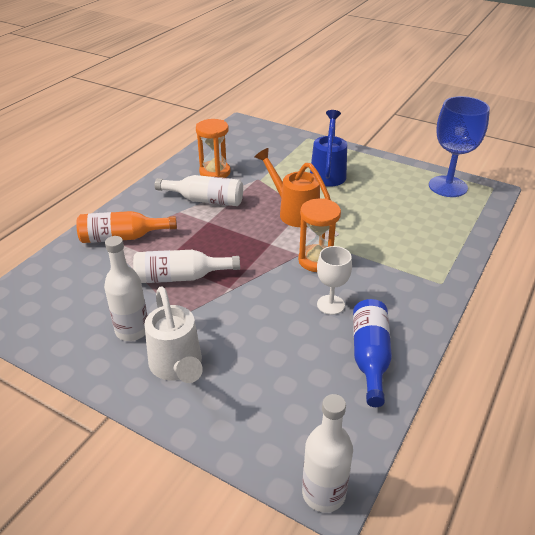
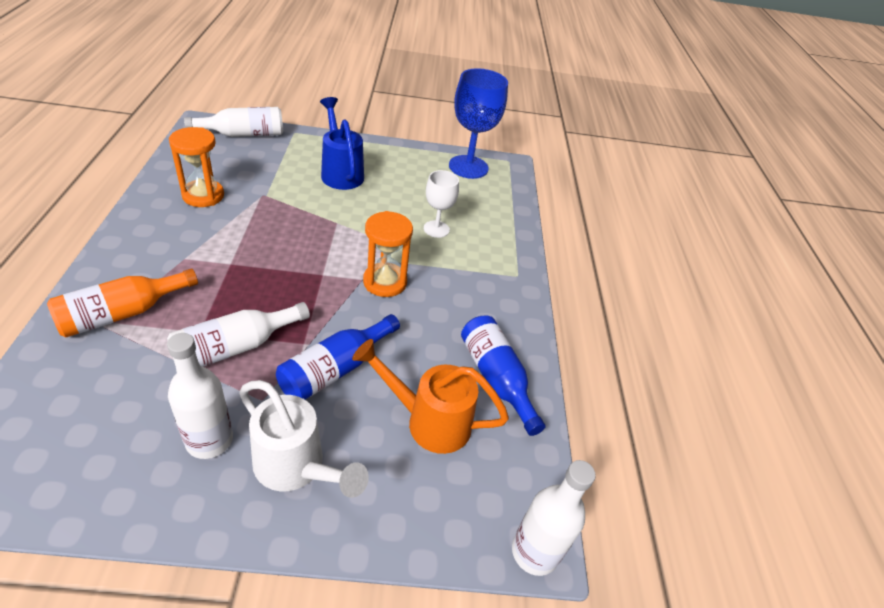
camera: 35 degrees left, 5 degrees up
white bottle [155,175,243,206] -> white bottle moved to [184,107,283,137]
orange watering can [255,148,331,227] -> orange watering can moved to [352,339,509,454]
white goblet [317,246,352,315] -> white goblet moved to [424,170,459,238]
none -> blue bottle [276,314,400,399]

